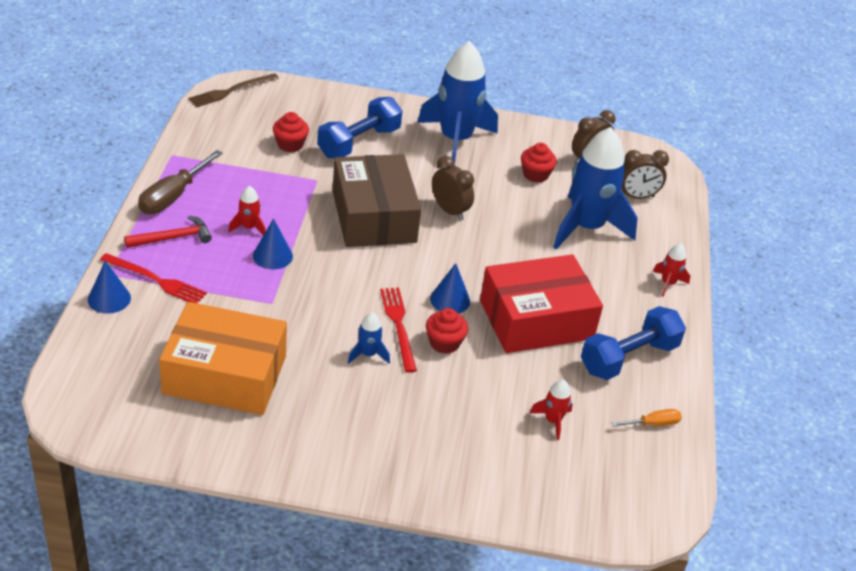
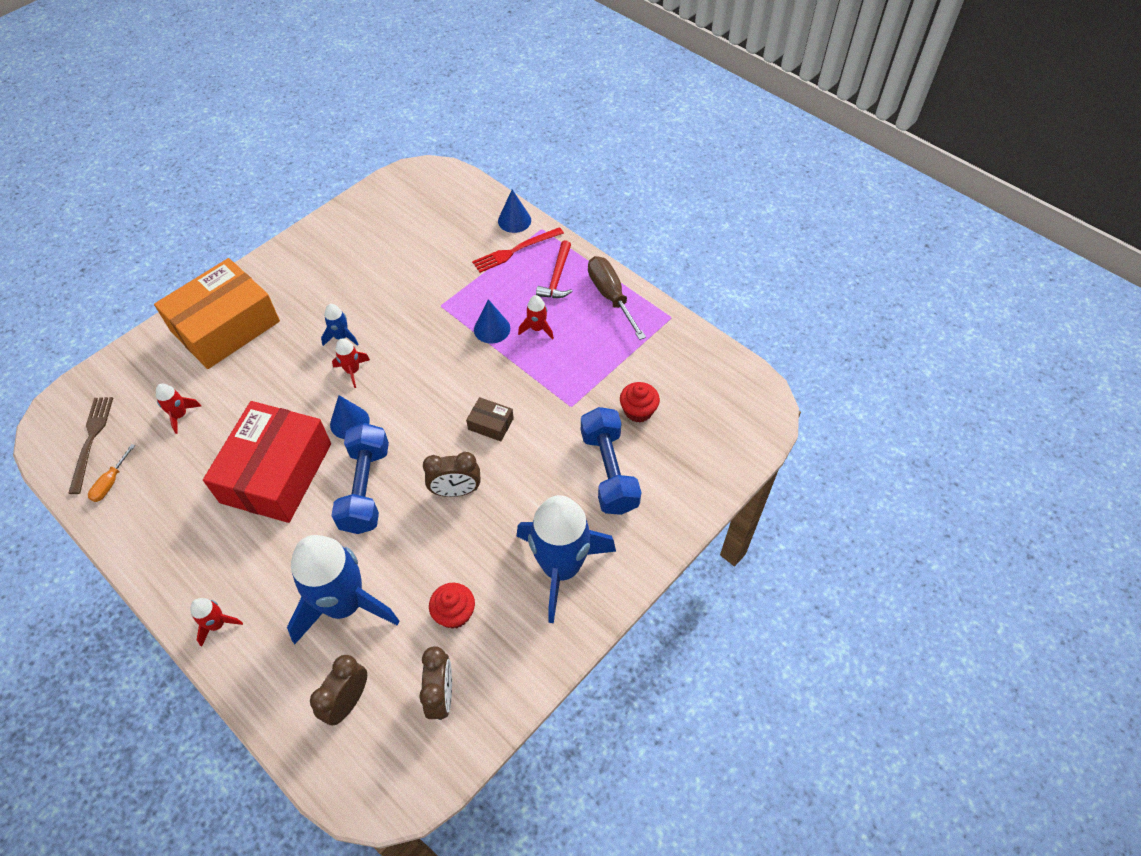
camera: 130 degrees right, 15 degrees up
orange box [159,302,287,415] -> orange box moved to [154,258,280,369]
brown fork [188,73,279,107] -> brown fork moved to [68,397,113,494]
brown box [333,154,421,247] -> brown box [466,397,514,441], size x0.40
red fork [380,288,417,373] -> red rocket [332,338,370,388]
red cupcake [426,308,468,354] -> none
blue dumbbell [581,306,686,380] -> blue dumbbell moved to [331,423,389,534]

